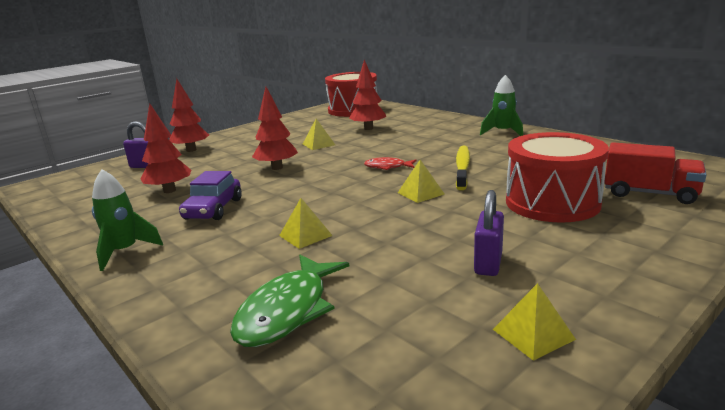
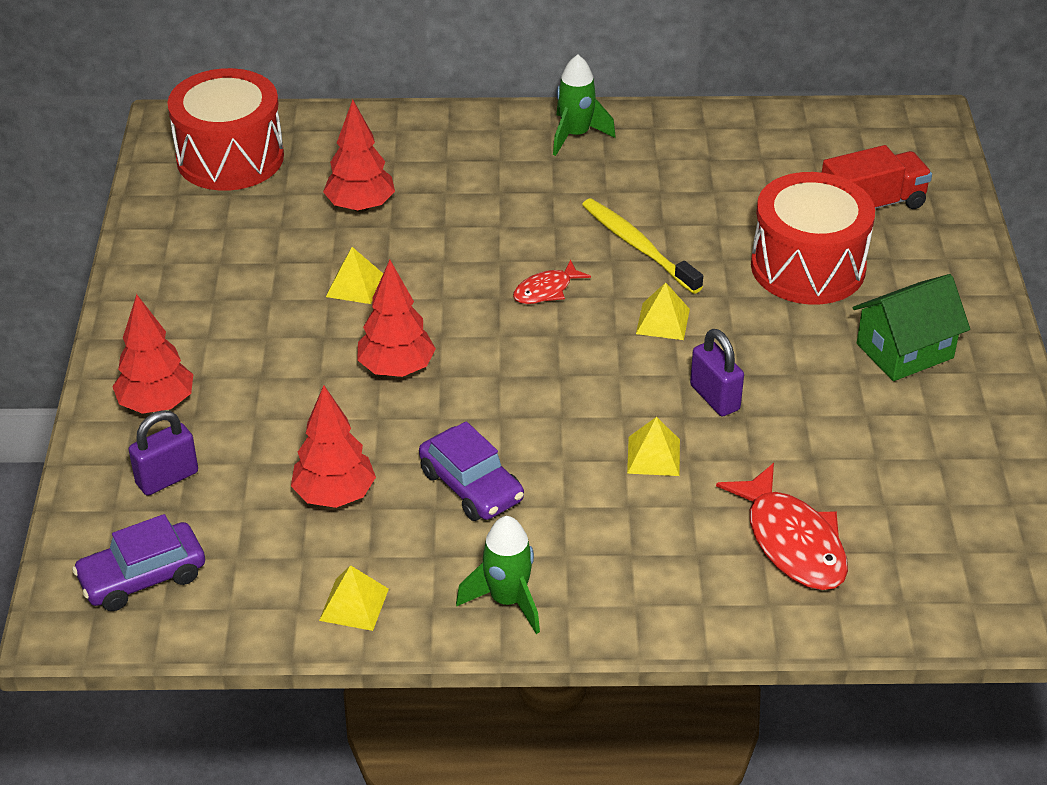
camera: 50 degrees left, 20 degrees up
green fish [230,255,349,347] -> red fish [716,463,848,590]
purple padlock [474,190,504,276] -> purple padlock moved to [690,329,744,416]
yellow pyramid [493,283,576,361] -> yellow pyramid moved to [319,565,389,631]
none -> purple car [72,514,205,611]
none -> green house [853,274,970,381]

